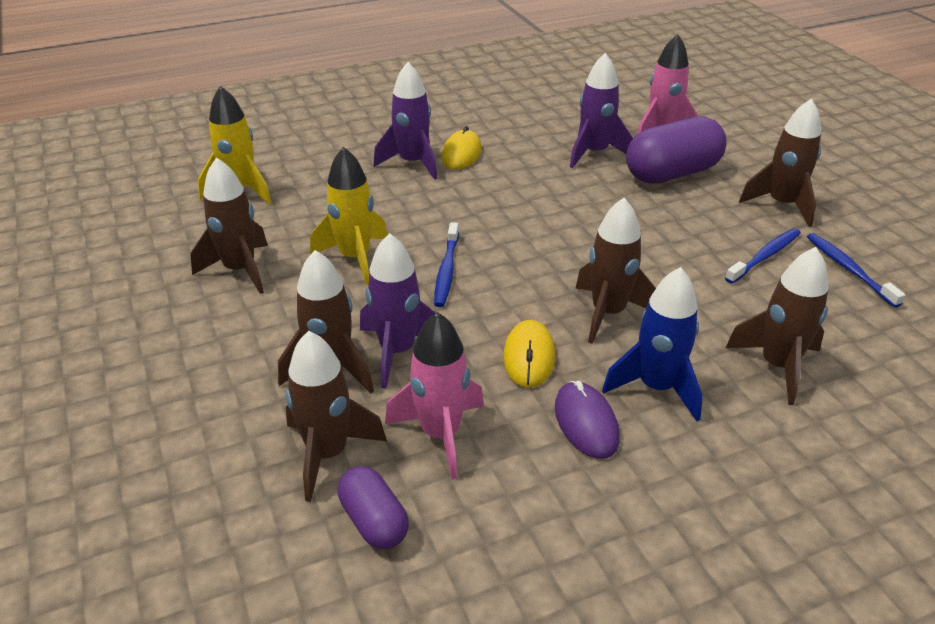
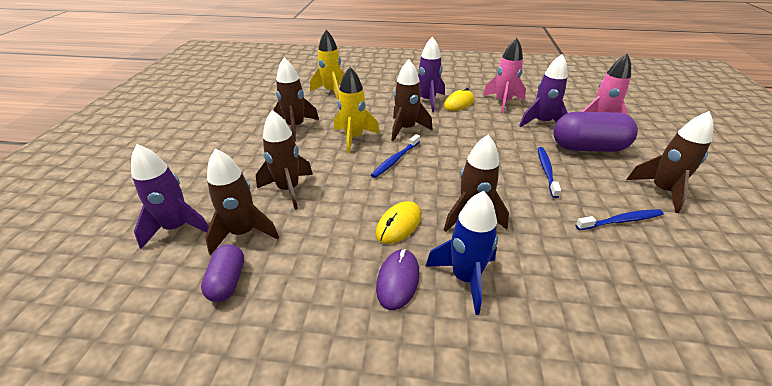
camera: 30 degrees right, 0 degrees up
purple rocket [360,233,435,389] -> purple rocket moved to [131,144,209,249]
pink rocket [385,312,484,480] -> pink rocket moved to [483,38,526,114]
brown rocket [726,247,829,405] -> brown rocket moved to [391,60,433,142]
blue toothbrush [807,233,905,308] -> blue toothbrush moved to [538,147,561,198]

